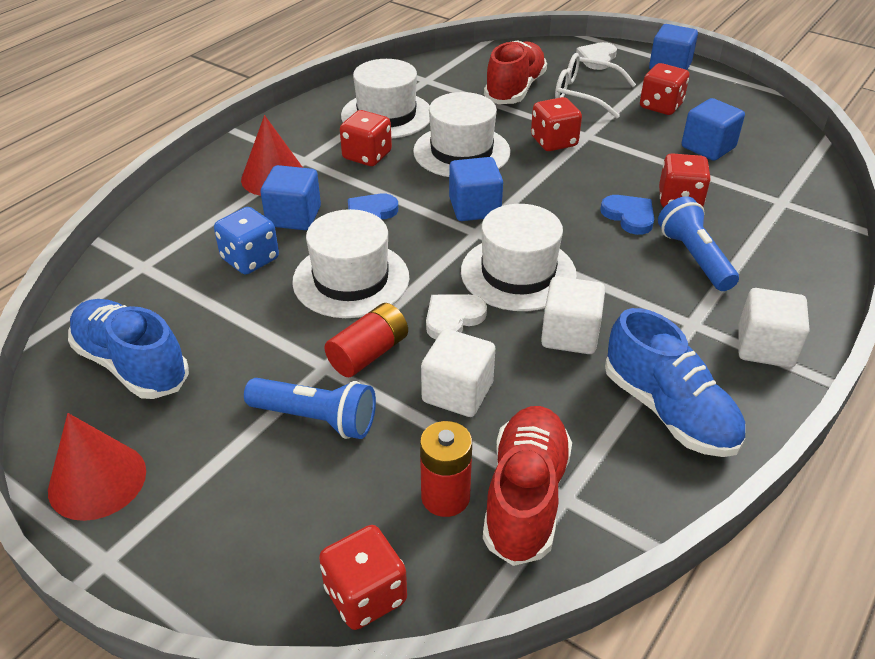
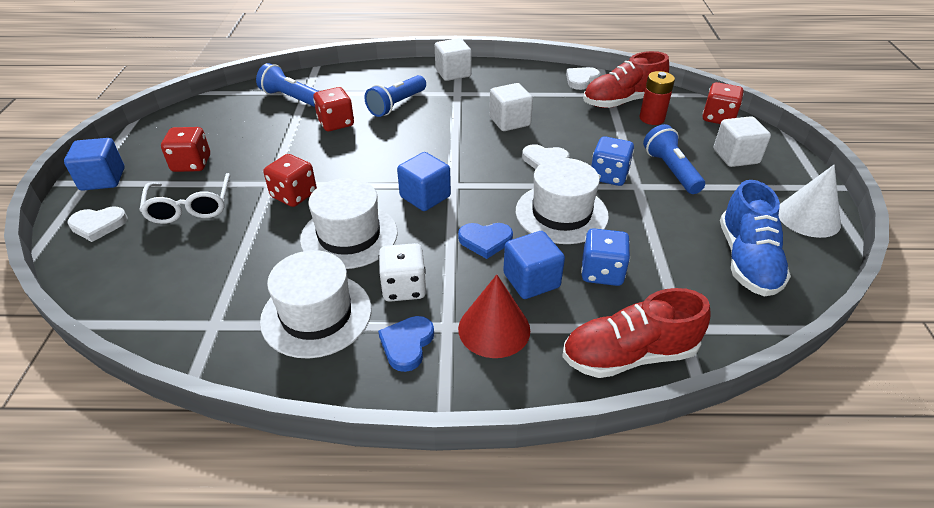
camera: 125 degrees left, 0 degrees up
red cone [48,413,146,521] -> white cone [778,165,841,238]
red battery [324,303,408,377] -> blue dice [591,136,634,186]
red dice [340,110,392,166] -> white dice [378,243,426,302]
white cube [421,329,495,417] -> white cube moved to [714,116,771,167]
white hat [461,204,577,311] -> none
red shoe [484,41,547,104] -> red shoe moved to [562,288,711,378]
blue heart [600,195,654,235] -> blue heart moved to [378,316,434,372]
blue shoe [605,308,746,457] -> none
blue cube [682,98,745,161] -> none
none -> blue flashlight [256,63,318,107]
none -> white heart [566,67,600,90]

